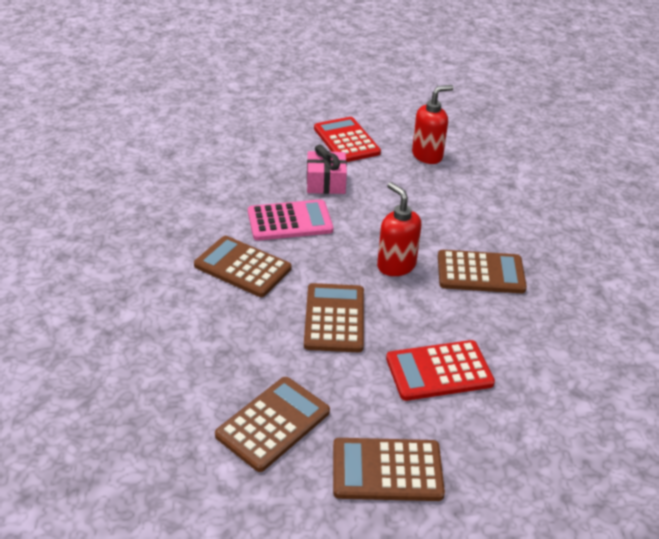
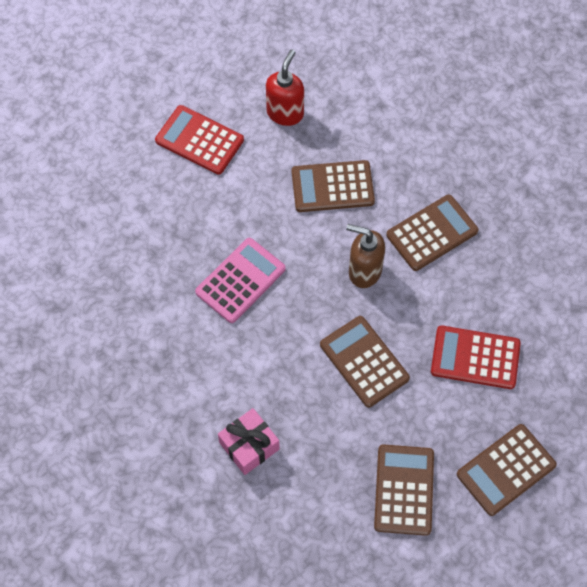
camera: 35 degrees left, 25 degrees up
brown calculator [194,236,292,297] -> brown calculator moved to [292,160,375,212]
pink gift [307,145,347,194] -> pink gift moved to [218,408,280,475]
red soap dispenser [377,182,421,276] -> brown soap dispenser [346,224,385,288]
red calculator [386,340,495,401] -> red calculator turned 60 degrees clockwise [431,325,521,389]

